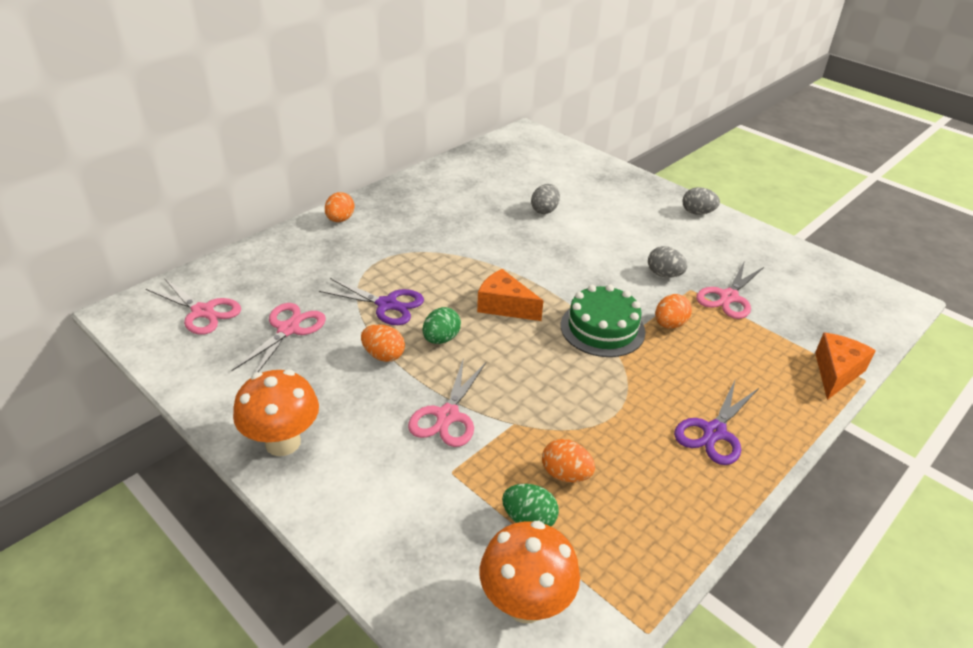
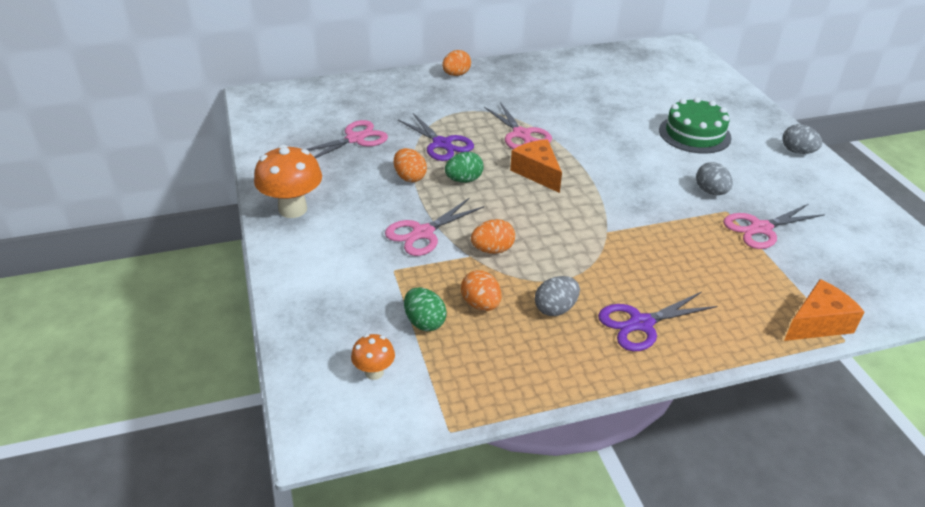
camera: 30 degrees right, 0 degrees up
pink scissors [146,278,241,335] -> pink scissors moved to [484,102,552,149]
orange mushroom [480,521,580,623] -> orange mushroom [351,334,395,380], size x0.52
grey egg [531,184,560,214] -> grey egg moved to [535,276,580,316]
green cake [561,284,645,357] -> green cake moved to [659,97,732,153]
orange egg [655,294,692,329] -> orange egg moved to [471,219,515,254]

